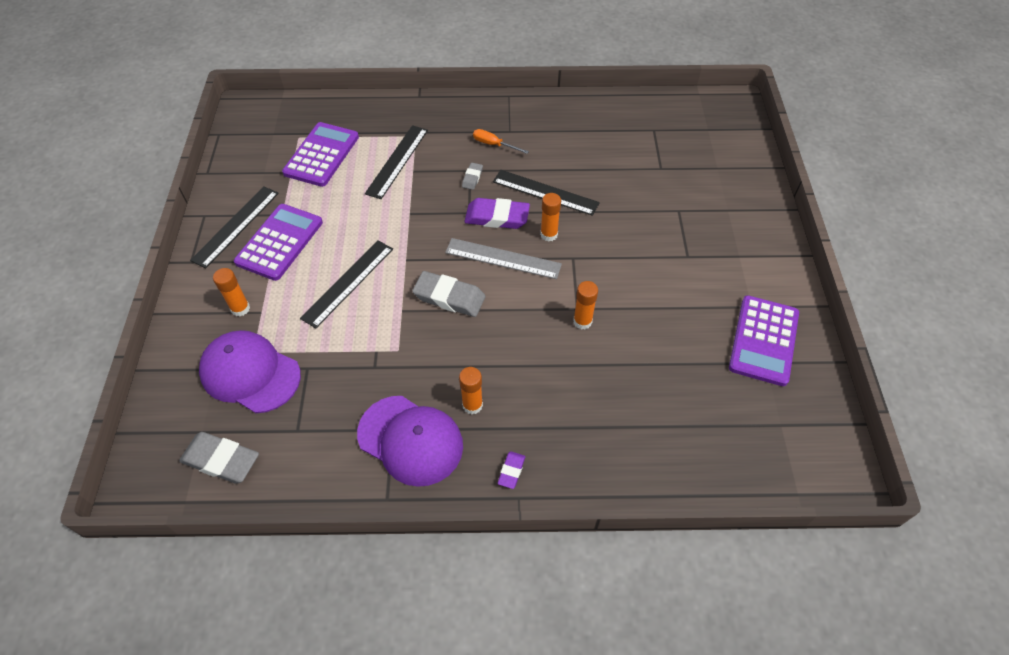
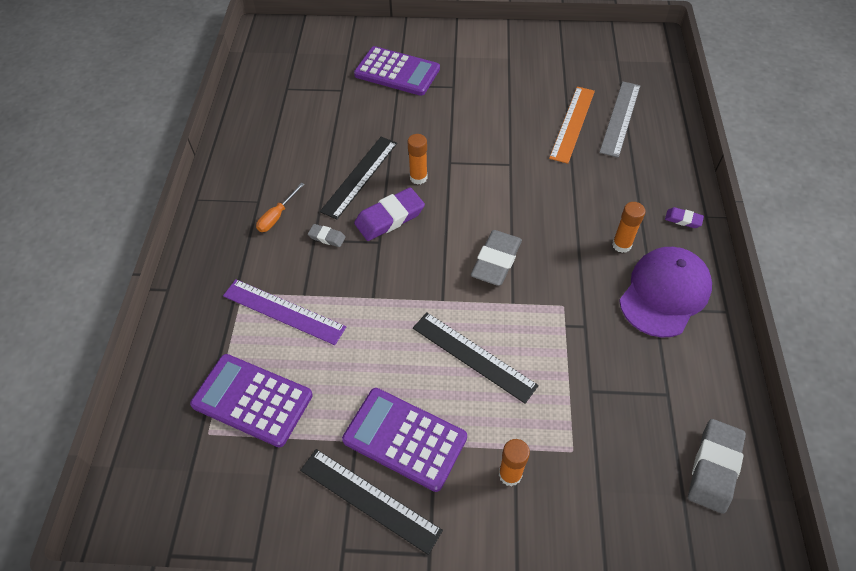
camera: 85 degrees left, 0 degrees up
purple cap [199,330,301,413] -> none
black ruler [365,125,428,199] -> purple ruler [223,279,346,345]
grey ruler [445,238,562,279] -> grey ruler moved to [599,81,640,158]
purple eraser [464,198,530,229] -> purple eraser turned 45 degrees clockwise [354,187,425,241]
orange glue stick [573,281,598,330] -> none
purple calculator [729,295,799,386] -> purple calculator moved to [354,46,440,96]
none -> orange ruler [549,87,595,164]

